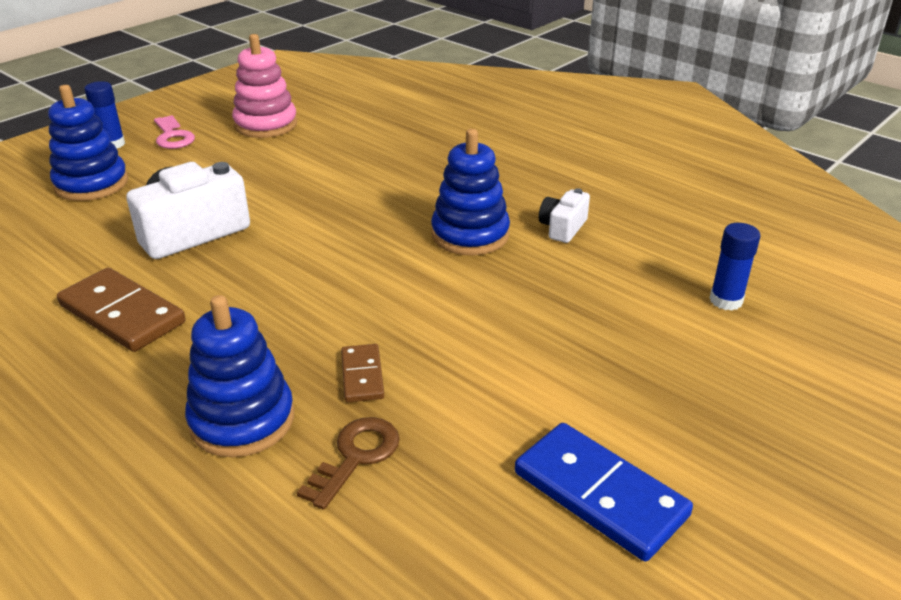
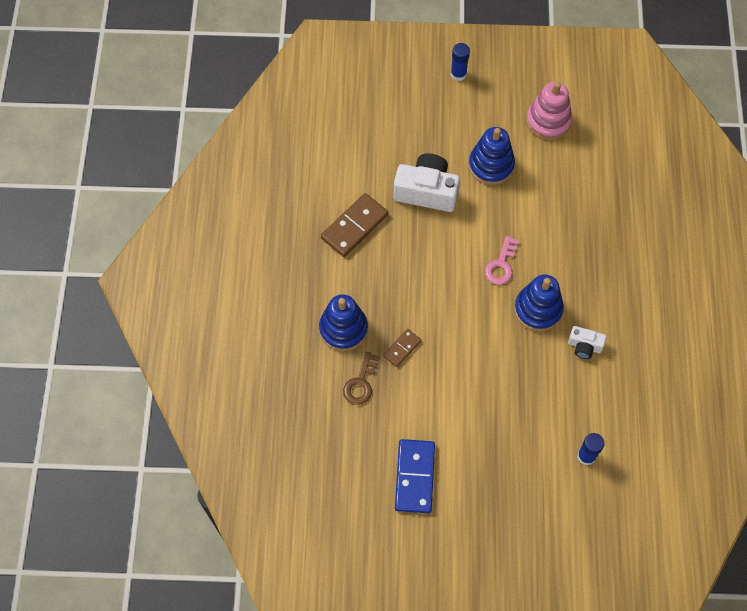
camera: 50 degrees right, 30 degrees up
blue stacking toy [48,85,128,201] -> blue stacking toy moved to [469,127,515,185]
brown domino [57,268,186,352] -> brown domino turned 45 degrees clockwise [321,193,388,257]
pink key [154,115,195,149] -> pink key moved to [485,236,519,285]
brown key [297,417,400,510] -> brown key turned 120 degrees clockwise [343,352,380,405]
white camera [539,188,590,243] -> white camera turned 150 degrees counterclockwise [568,326,607,359]

